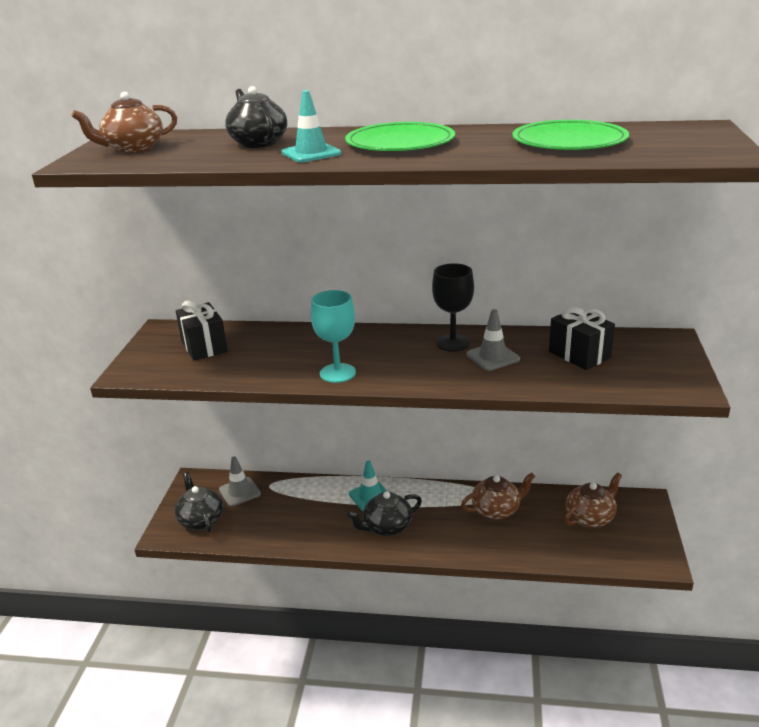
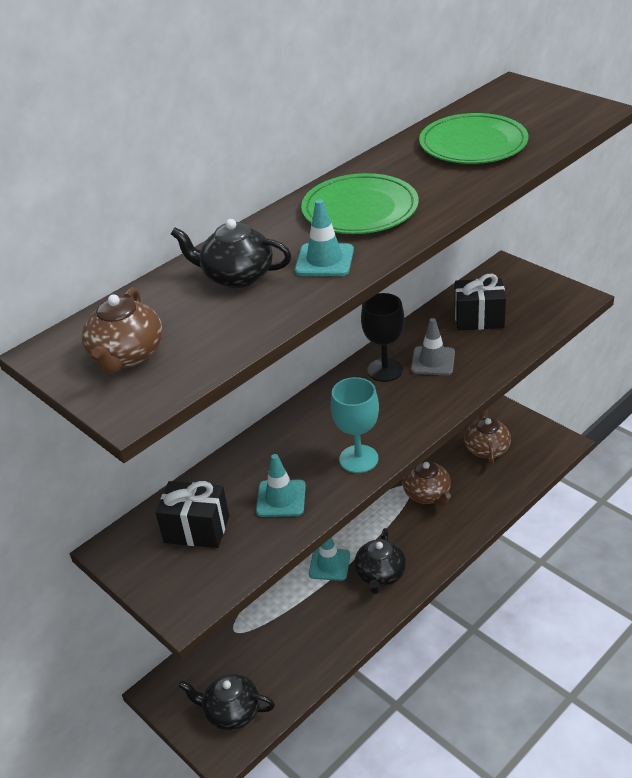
camera: 50 degrees left, 10 degrees up
grey traffic cone [219,456,261,507] -> none
brown teapot [461,473,535,519] -> brown teapot turned 135 degrees clockwise [402,461,451,507]
none -> turquoise traffic cone [256,454,306,517]

